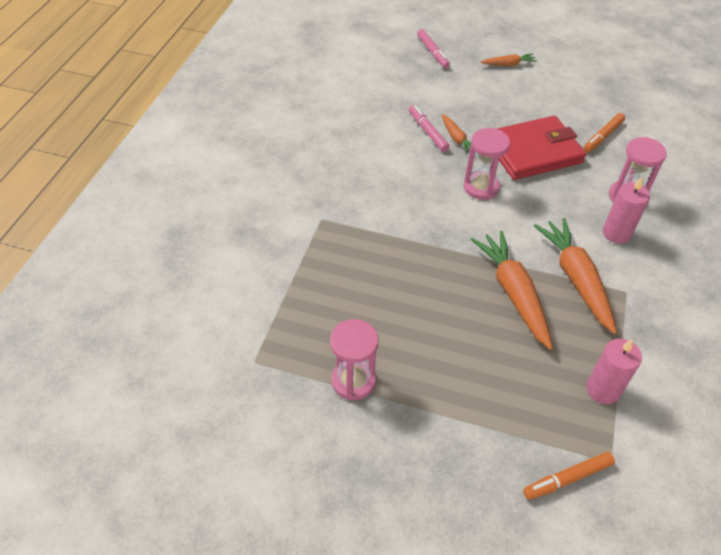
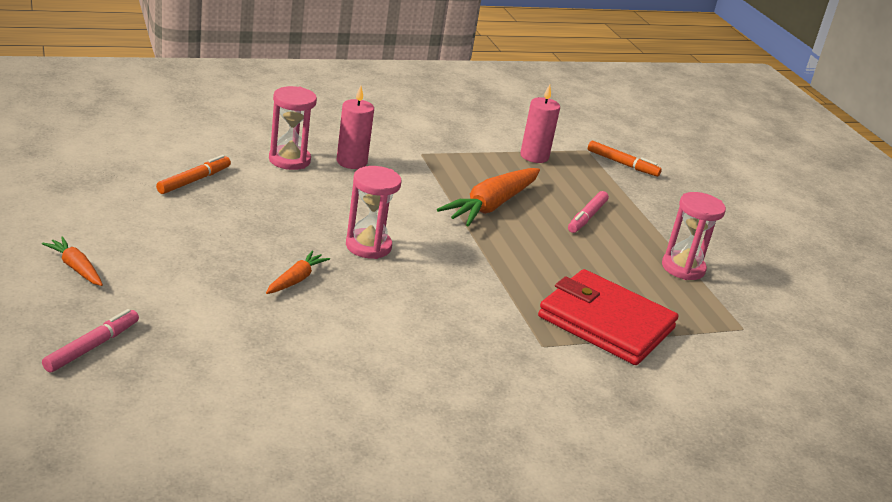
camera: 130 degrees left, 20 degrees down
pink marker [409,105,449,152] -> pink marker moved to [568,191,609,233]
red wallet [497,116,586,180] -> red wallet moved to [538,269,678,365]
orange carrot [534,218,617,334] -> none
orange marker [583,113,625,153] -> orange marker turned 60 degrees counterclockwise [156,155,231,194]

